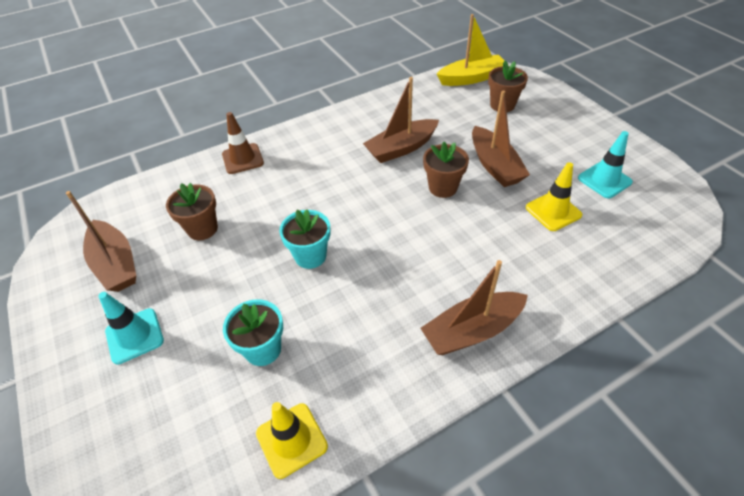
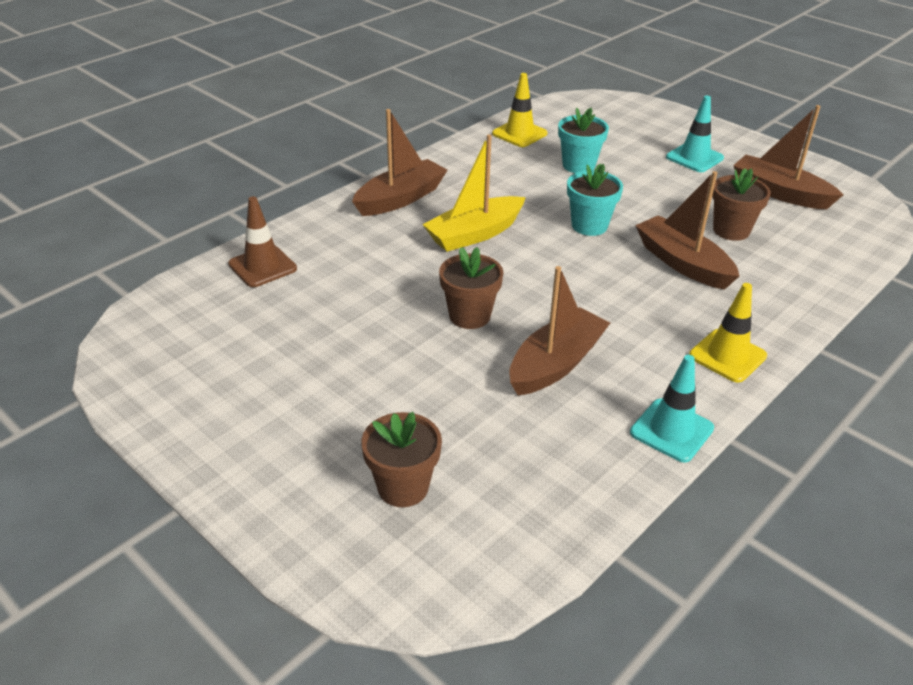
camera: 160 degrees right, 10 degrees down
brown traffic cone [222,112,264,174] -> brown traffic cone moved to [228,196,297,287]
yellow boat [437,14,505,86] -> yellow boat moved to [422,134,526,252]
brown boat [472,91,530,187] -> brown boat moved to [635,171,739,290]
yellow traffic cone [526,162,583,231] -> yellow traffic cone moved to [689,283,767,383]
turquoise traffic cone [578,131,633,198] -> turquoise traffic cone moved to [630,355,714,462]

